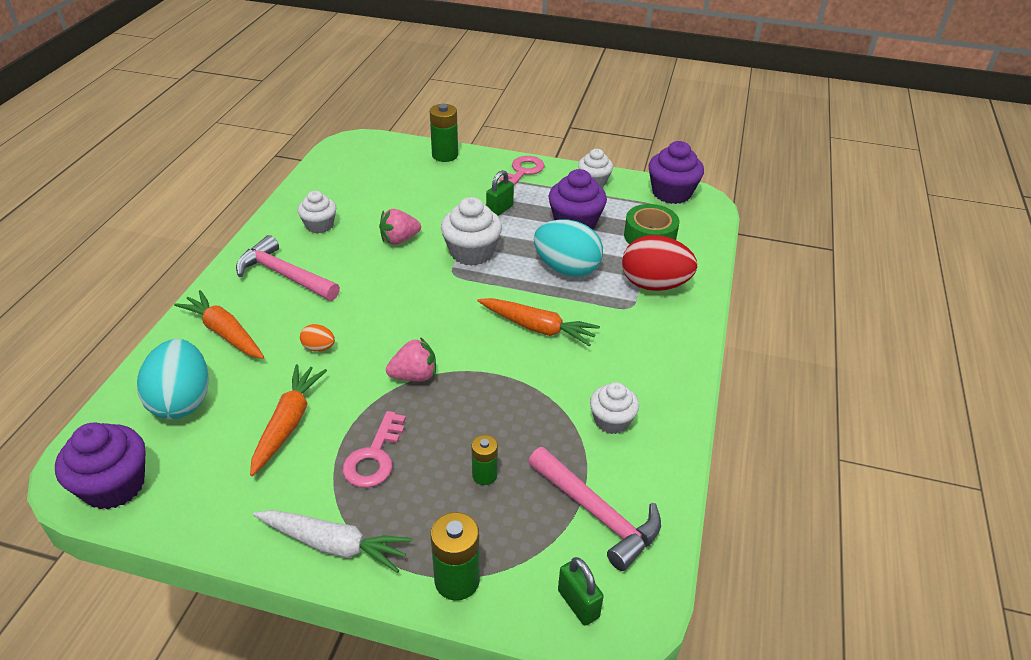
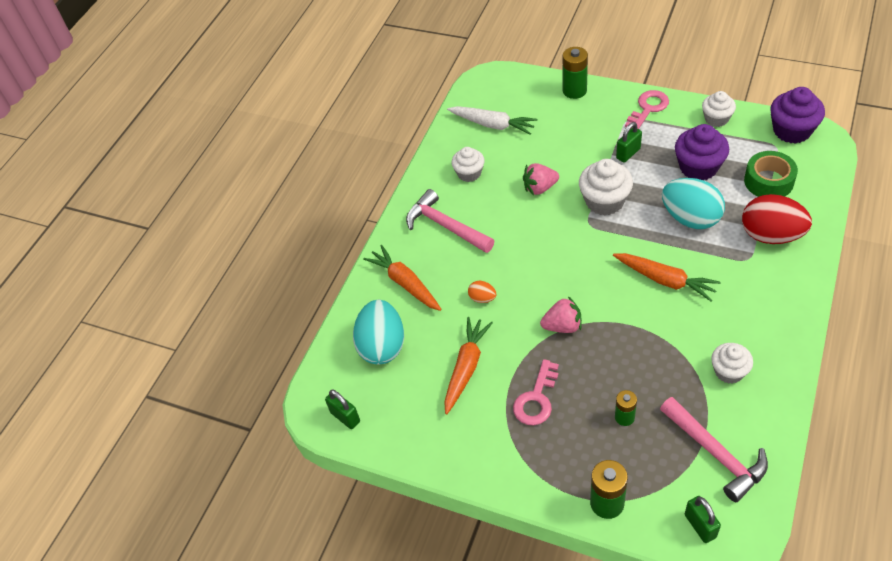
camera: 15 degrees right, 10 degrees up
purple cupcake [55,422,146,509] -> green padlock [325,390,360,429]
white carrot [253,510,412,573] -> white carrot moved to [447,106,537,135]

